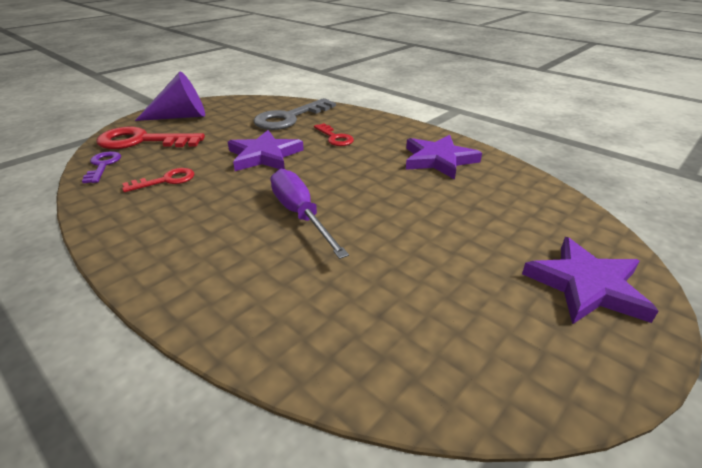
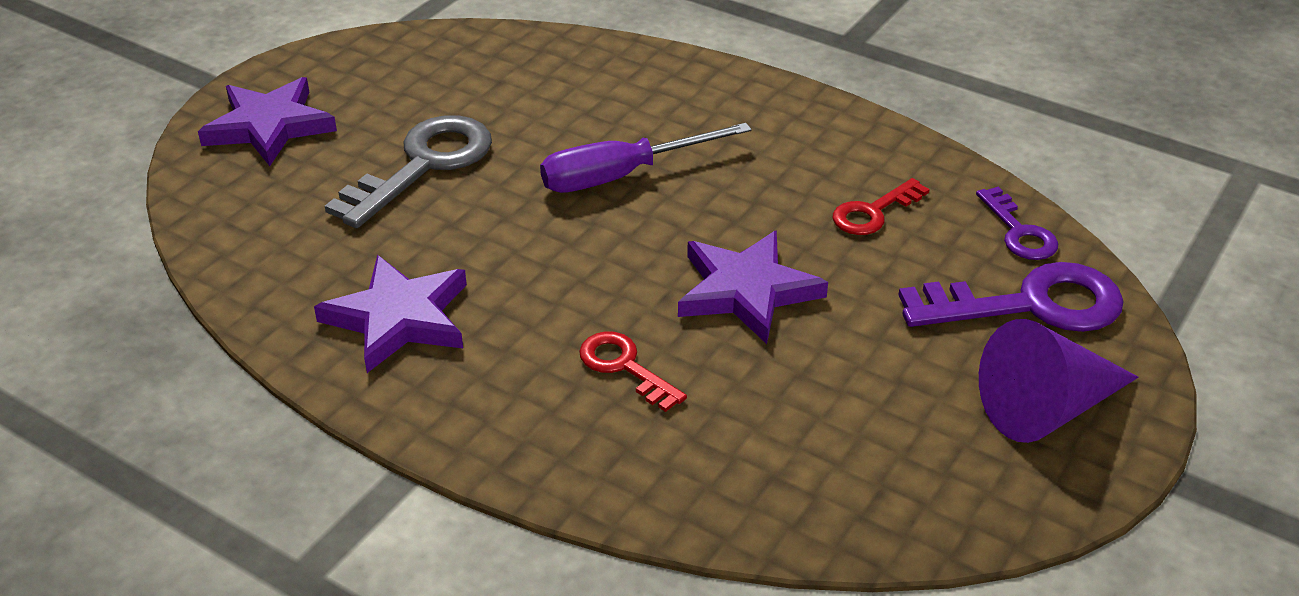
camera: 170 degrees right, 5 degrees up
red key [96,127,205,149] -> purple key [899,262,1124,332]
grey key [254,98,336,130] -> grey key moved to [325,115,492,228]
purple screwdriver [270,169,349,259] -> purple screwdriver turned 105 degrees clockwise [540,123,752,193]

